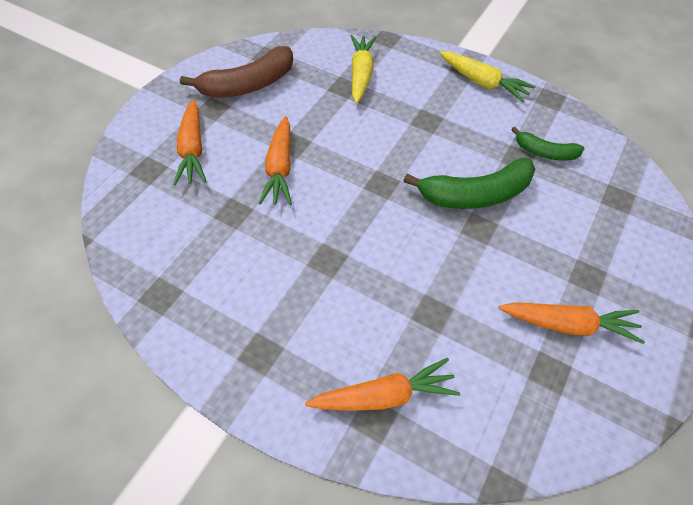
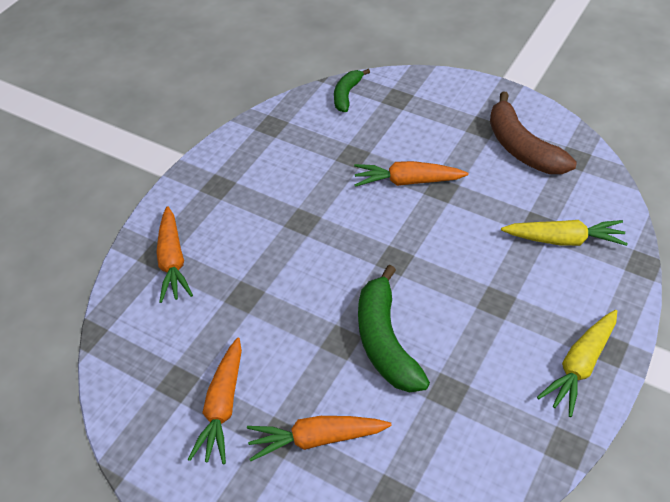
camera: 95 degrees right, 5 degrees down
orange carrot [173,100,207,185] -> orange carrot moved to [247,416,392,461]
green banana [511,127,584,161] -> green banana moved to [334,69,370,112]

